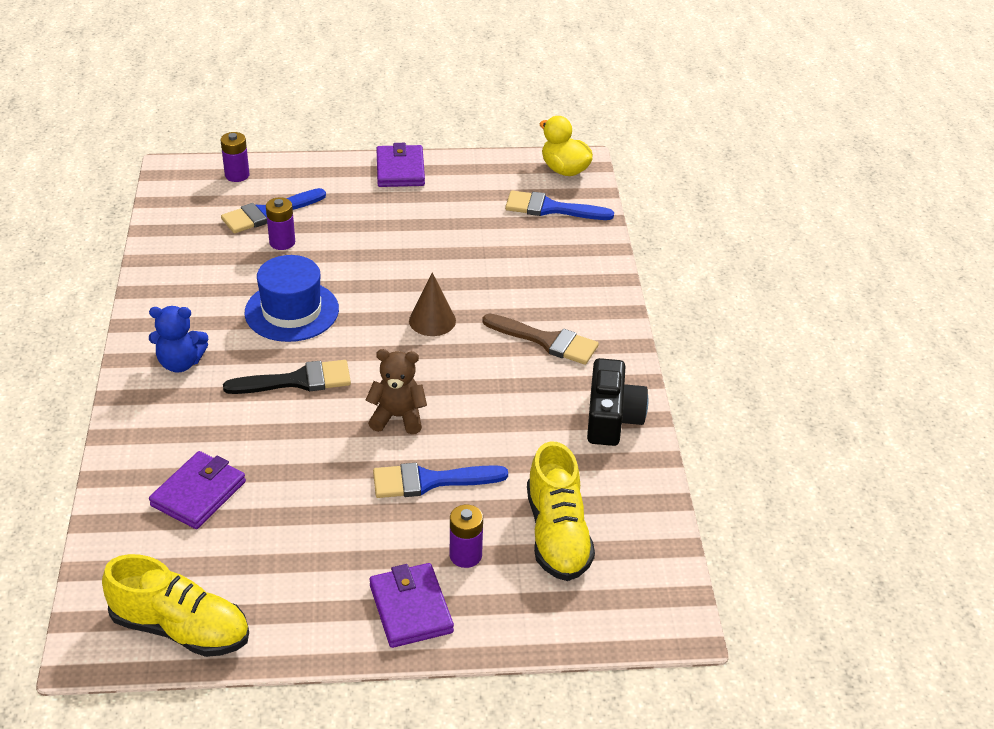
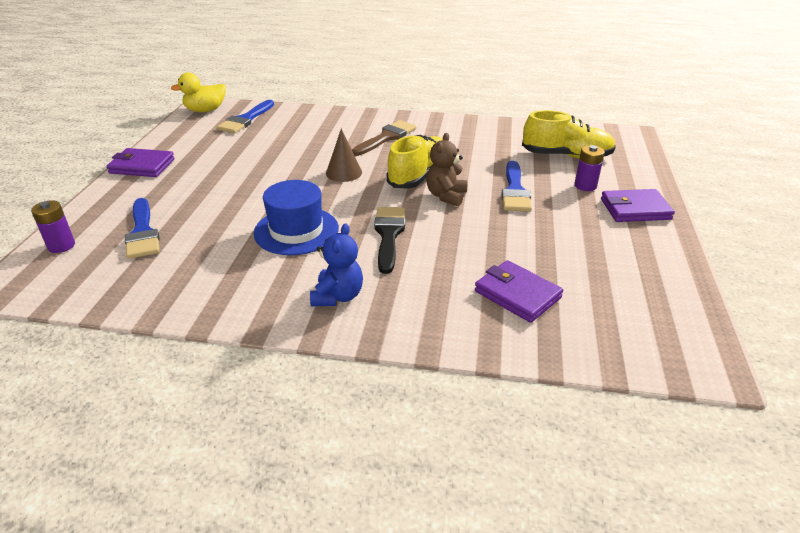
camera: 75 degrees left, 5 degrees down
yellow shoe [102,554,249,657] -> yellow shoe moved to [386,135,443,189]
purple battery [266,197,295,250] -> none
black camera [587,358,648,446] -> none

